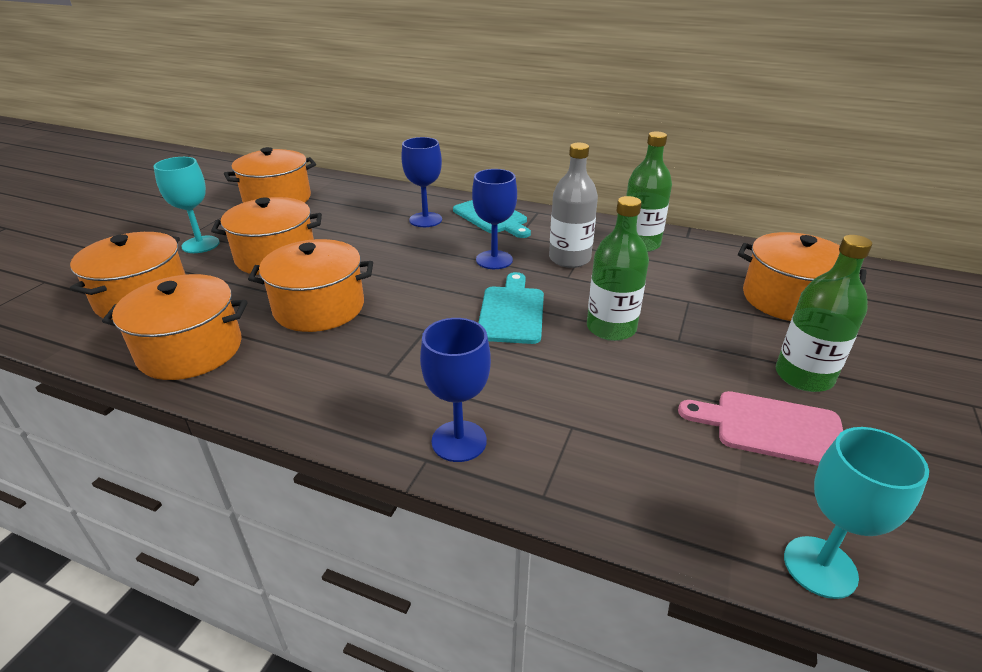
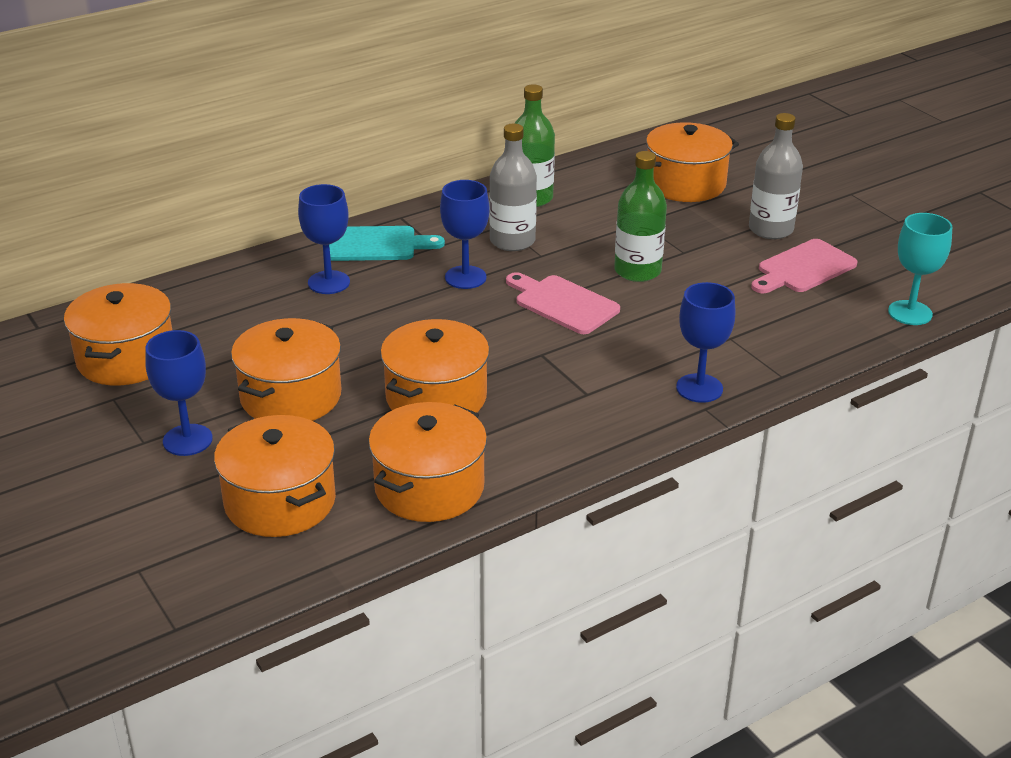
camera: 55 degrees left, 0 degrees up
turquoise goblet [153,157,220,253] -> blue goblet [145,330,213,456]
turquoise cutting board [478,272,544,344] -> pink cutting board [506,272,620,334]
green bottle [776,235,872,392] -> grey bottle [749,113,803,239]

